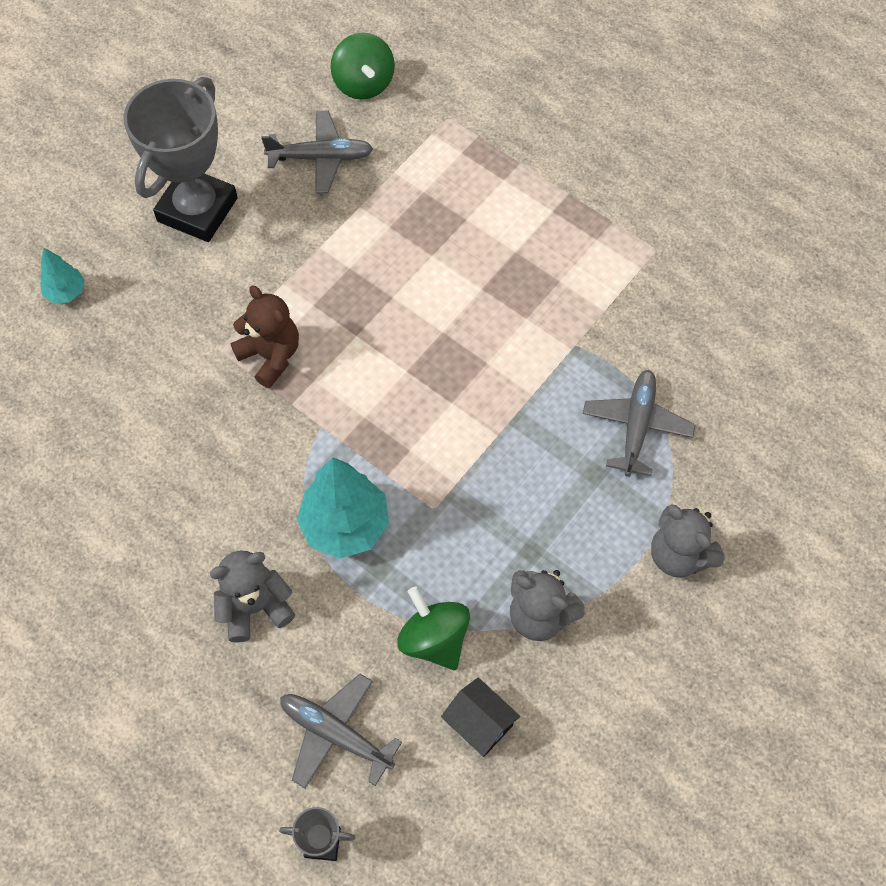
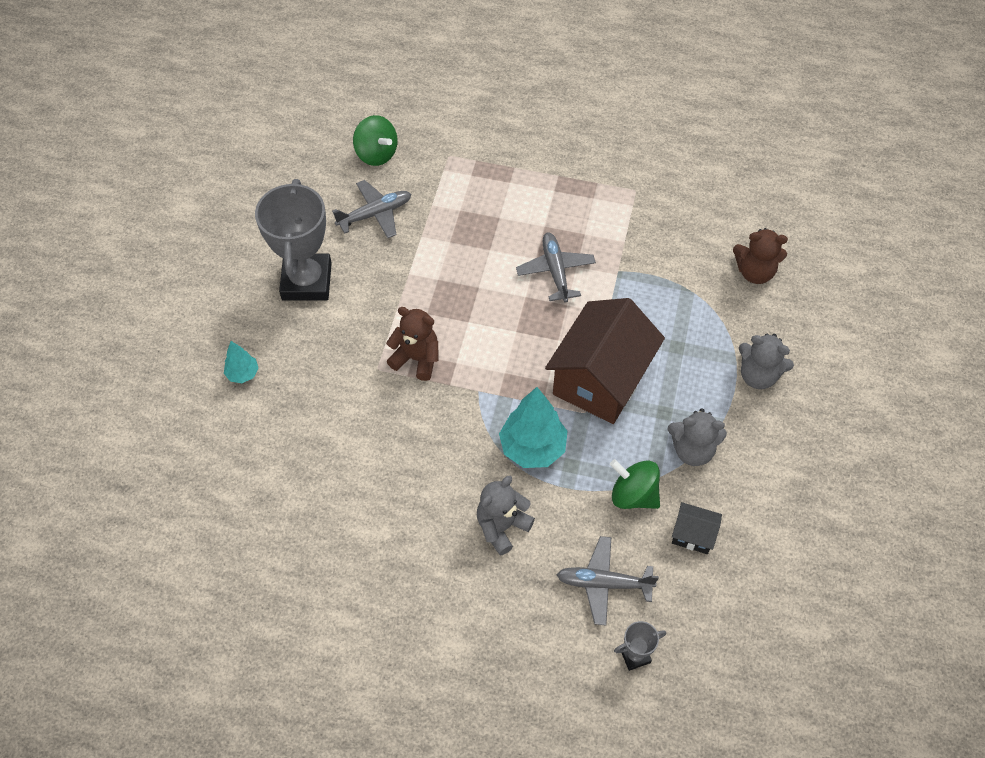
camera: 25 degrees left, 5 degrees down
grey plane [582,370,695,477] -> grey plane moved to [516,232,596,303]
none -> brown house [545,298,665,424]
none -> brown teddy bear [733,228,788,284]

